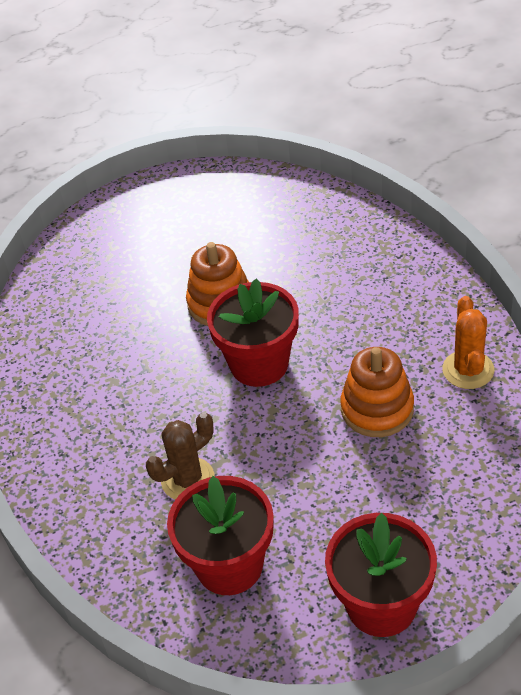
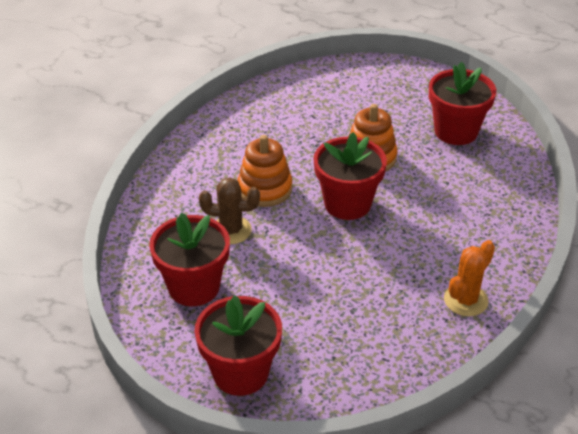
camera: 40 degrees right, 5 degrees down
orange stacking toy [340,347,414,437] -> orange stacking toy moved to [237,135,292,207]
none -> red flower pot [429,62,496,145]

